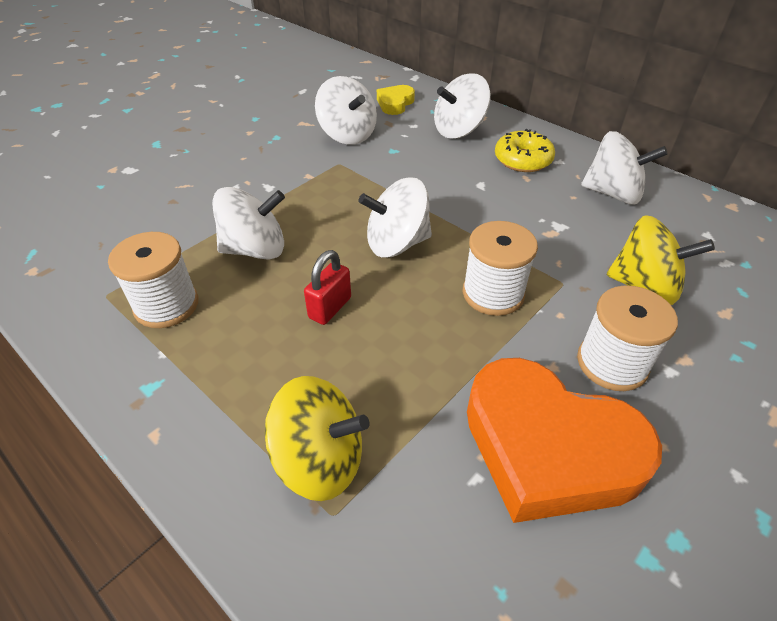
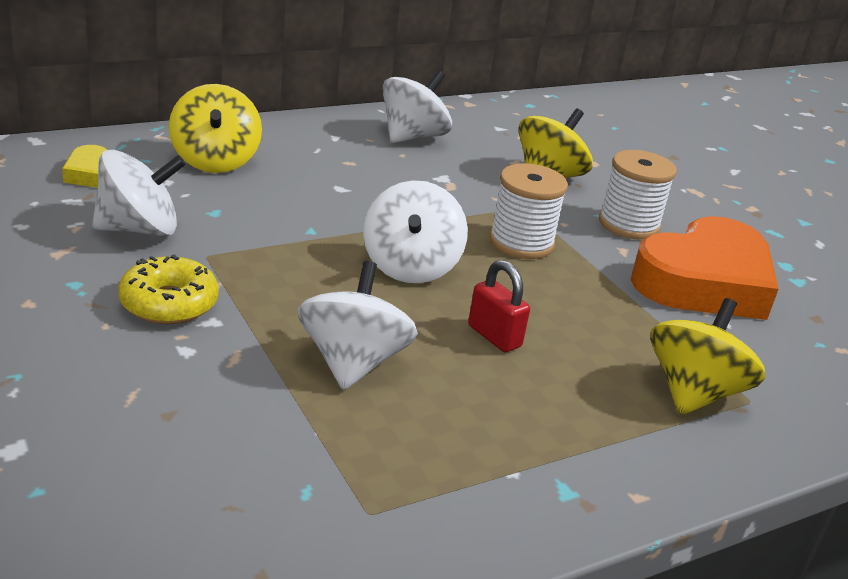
camera: 75 degrees left, 15 degrees down
white spool [108,232,198,328] -> none
white spinning top [434,73,491,139] -> yellow spinning top [169,84,262,173]
yellow donut [495,129,555,172] -> yellow donut moved to [118,254,219,324]

